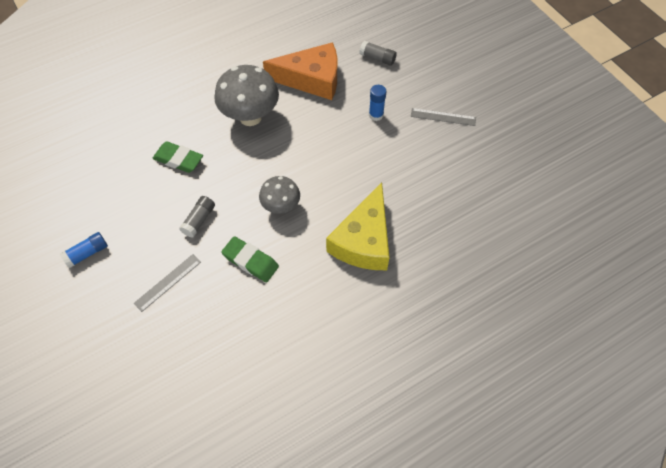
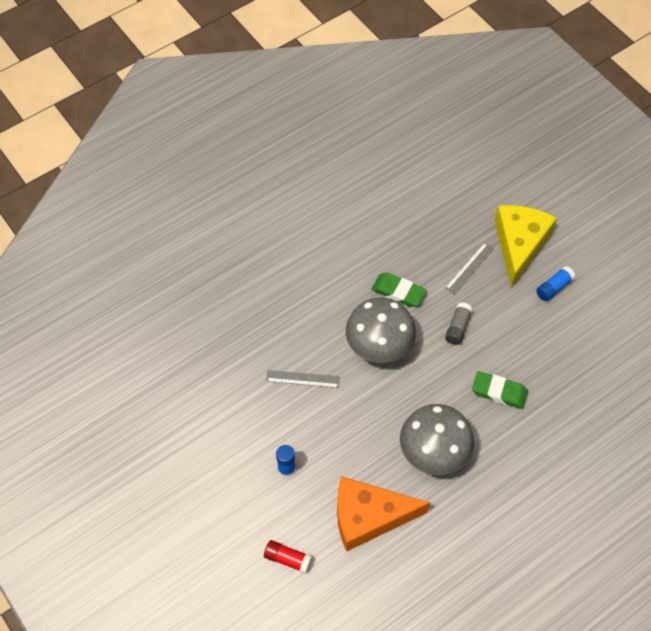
camera: 175 degrees right, 0 degrees up
grey mushroom [259,176,300,214] -> grey mushroom [346,298,416,363], size x1.67
yellow cheese [326,182,389,270] -> yellow cheese moved to [494,205,557,287]
grey glue stick [359,41,397,66] -> red glue stick [264,540,312,574]
grey ruler [411,108,476,126] -> grey ruler moved to [266,370,340,388]

